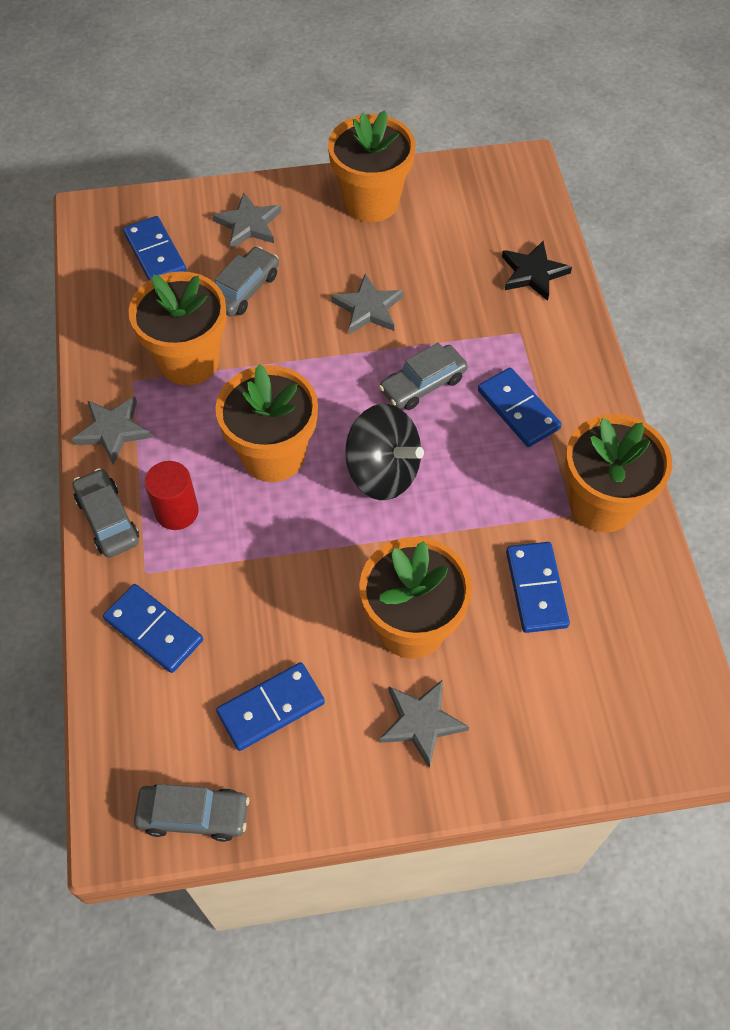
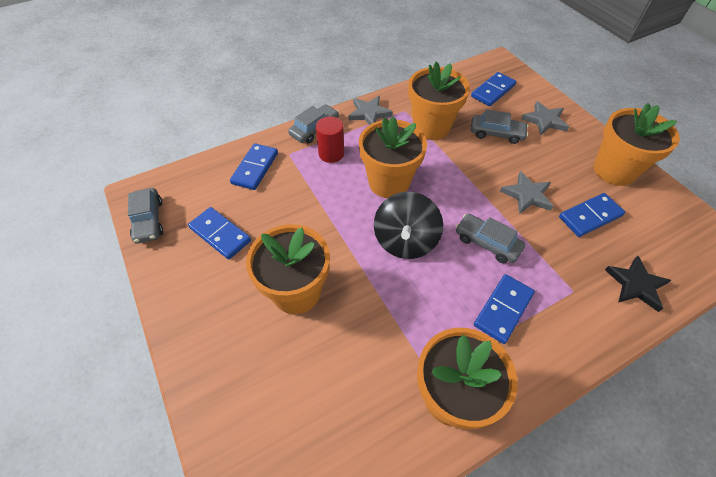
camera: 70 degrees right, 5 degrees down
grey star [379,679,469,768] -> none
blue domino [506,542,570,633] -> blue domino moved to [559,193,625,237]

